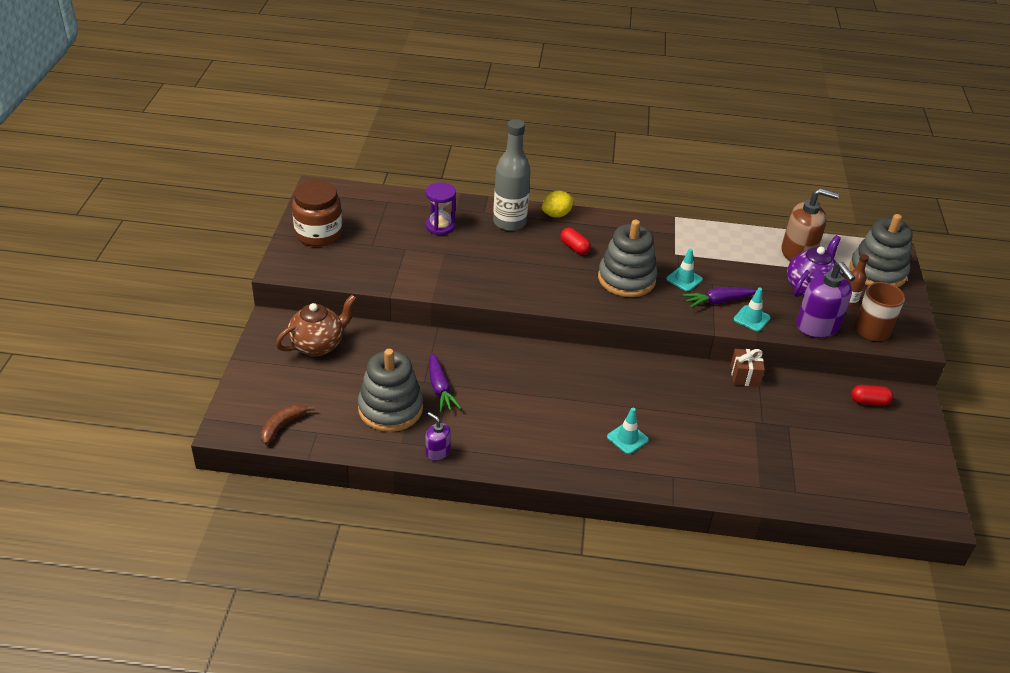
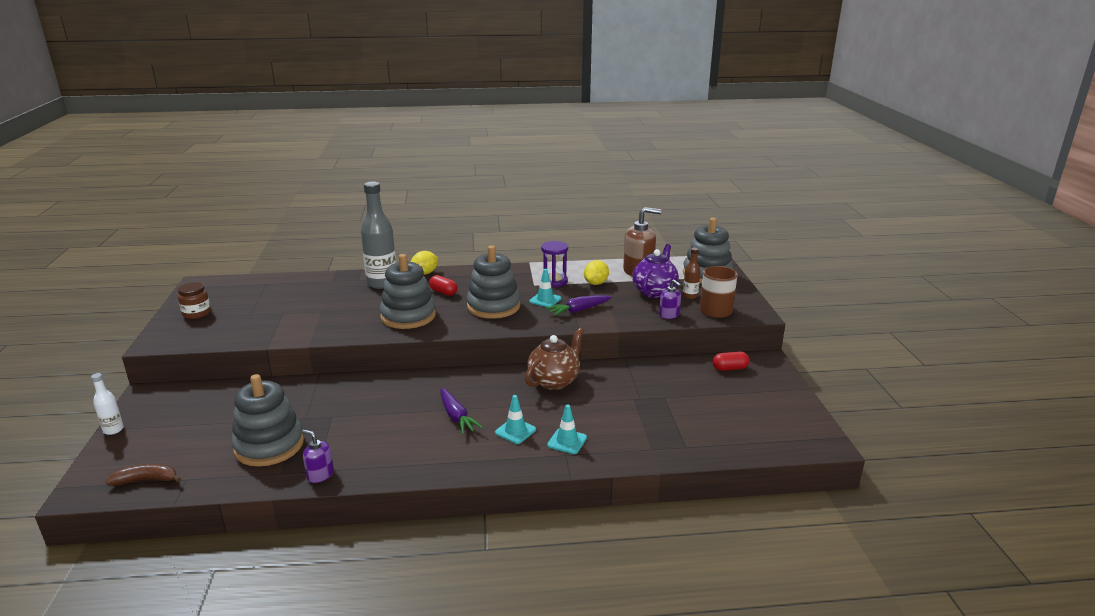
camera: 10 degrees left, 15 degrees down
brown banana [260,404,315,445] -> brown banana turned 60 degrees clockwise [106,464,181,486]
brown teapot [276,295,357,356] -> brown teapot moved to [525,328,584,390]
brown jar [292,180,342,247] -> brown jar [178,282,211,319], size x0.60
purple hourglass [426,182,456,235] -> purple hourglass moved to [541,241,568,288]
purple carrot [429,353,461,413] -> purple carrot moved to [440,388,483,435]
brown gift [730,349,765,387] -> none
turquoise traffic cone [734,288,771,332] -> turquoise traffic cone moved to [547,405,587,454]
purple soap dispenser [796,262,855,338] -> purple soap dispenser [659,279,681,319], size x0.53
none -> white bottle [91,373,124,435]
none -> grey stacking toy [380,254,436,329]
none -> yellow lemon [584,260,609,285]

